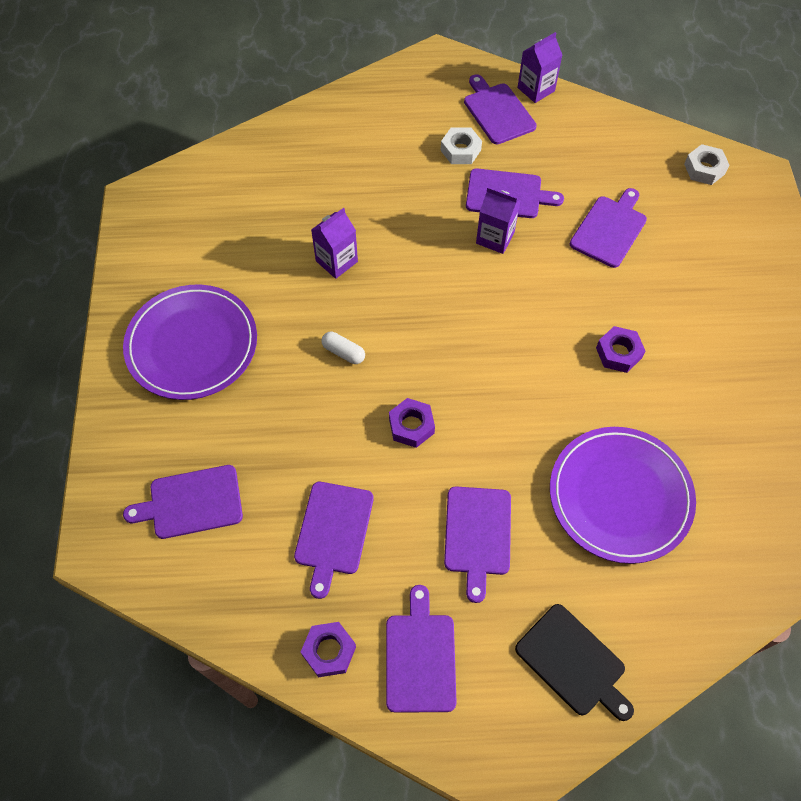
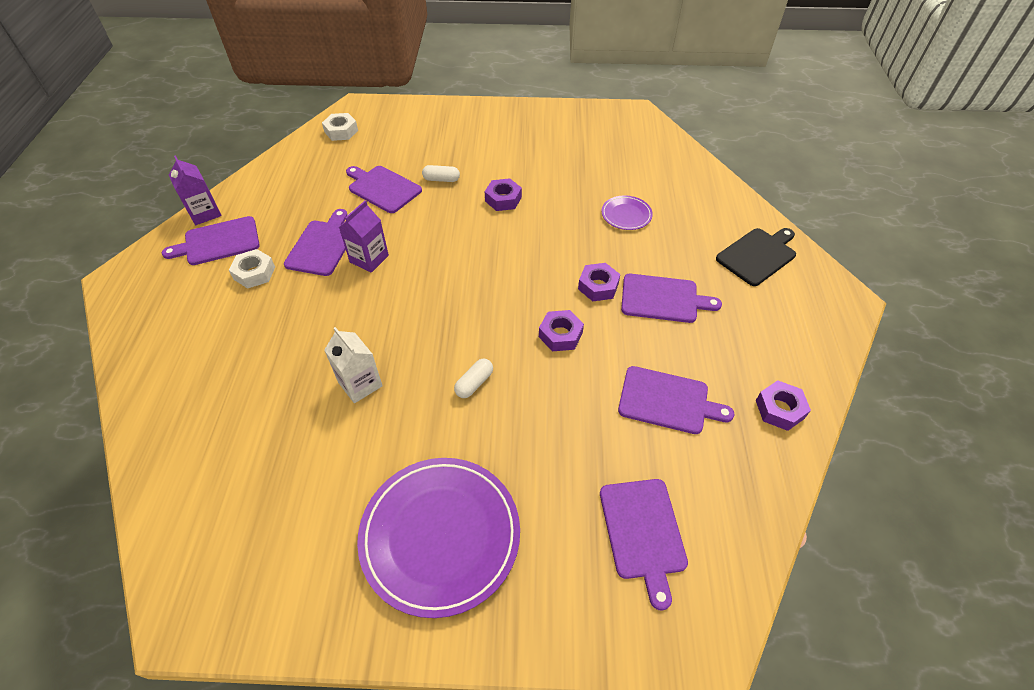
camera: 85 degrees left, 10 degrees down
purple carton [311,208,358,279] -> white carton [324,327,383,403]
purple cutting board [386,585,457,713] -> none
purple plate [550,427,696,564] -> purple plate [601,195,653,230], size x0.47
none -> white capsule [422,165,460,182]
none -> purple nut [578,263,620,301]

